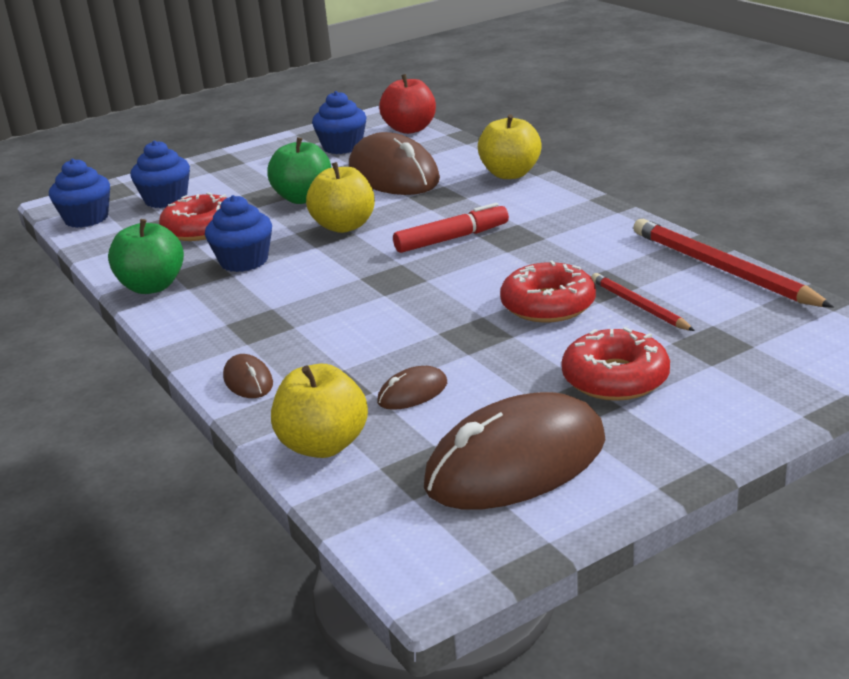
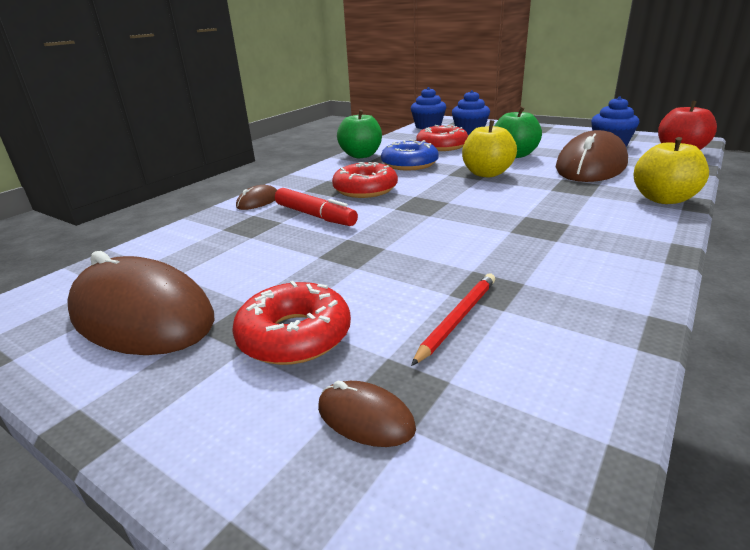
camera: 65 degrees right, 0 degrees up
blue cupcake [205,195,272,272] -> blue donut [381,140,439,170]
yellow apple [271,364,368,458] -> none
brown mouse [377,366,447,410] -> brown mouse moved to [318,381,416,447]
red marker [393,203,509,253] -> red marker moved to [275,188,358,226]
red donut [500,261,596,323] -> red donut moved to [332,162,398,198]
red pencil [633,219,834,308] -> none

